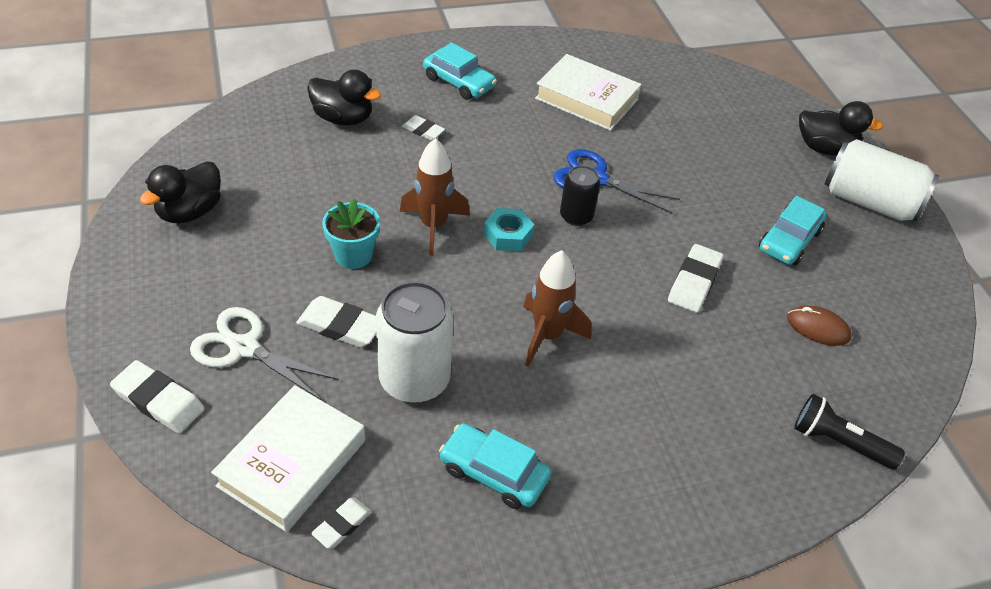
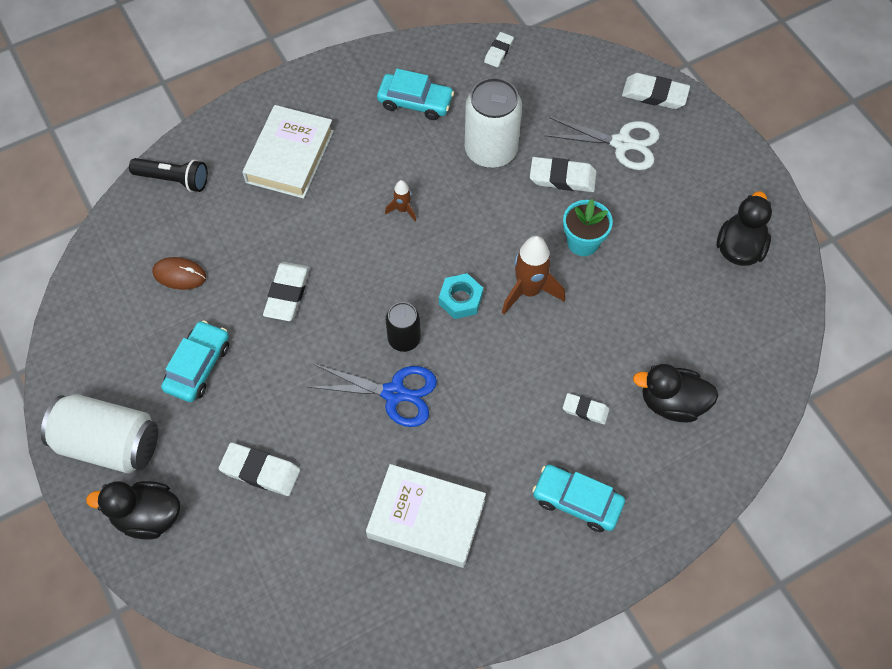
camera: 170 degrees right, 15 degrees up
white book [211,385,365,532] -> white book moved to [243,105,334,199]
brown rocket [523,250,591,367] -> brown rocket [385,180,416,221], size x0.52
none -> white eraser [219,442,300,496]

